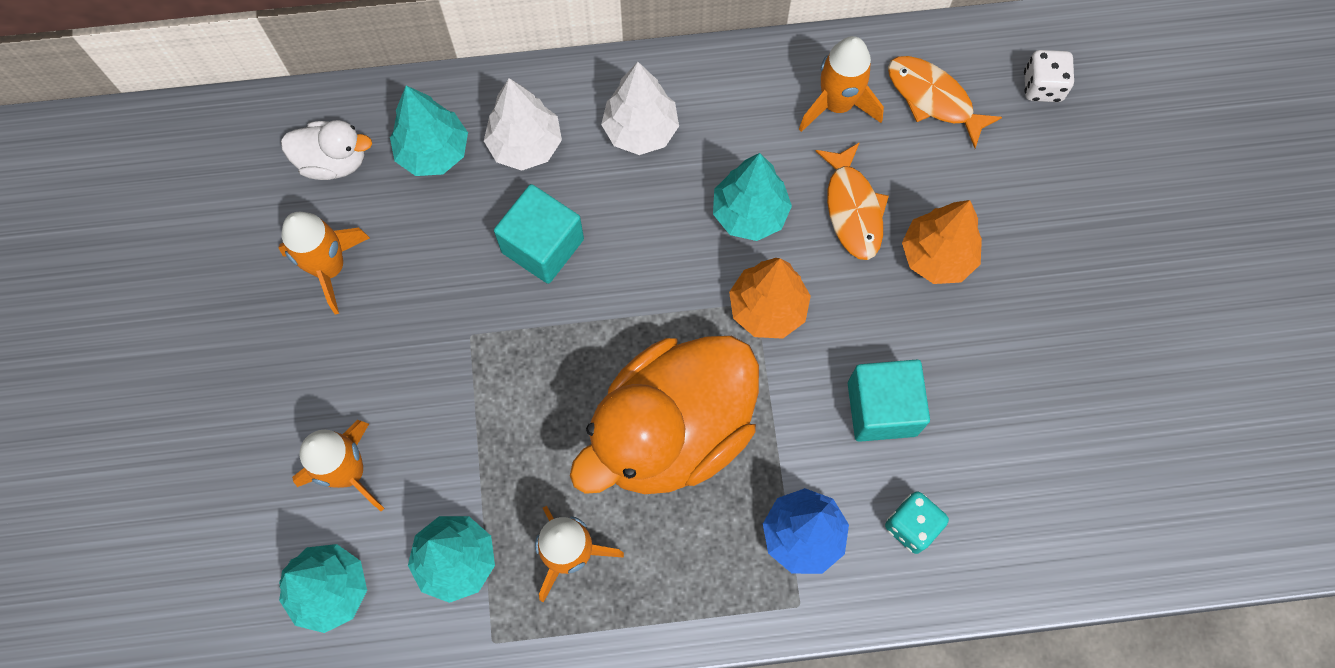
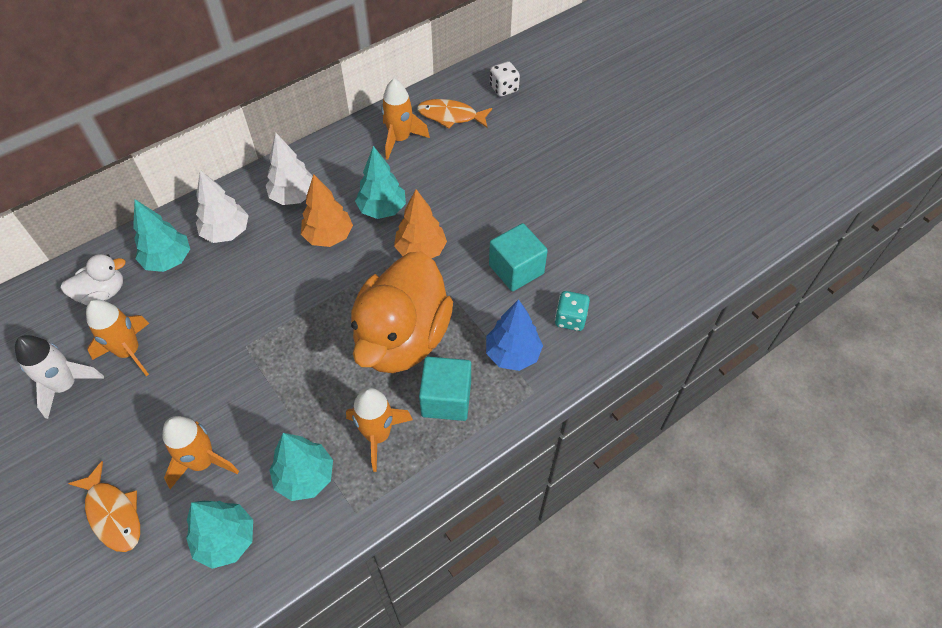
camera: 30 degrees left, 15 degrees down
turquoise cube [494,184,584,284] -> turquoise cube moved to [419,356,471,421]
orange fish [816,142,889,260] -> orange fish moved to [68,461,140,552]
orange tree [902,200,982,284] -> orange tree moved to [301,174,353,247]
none -> white rocket [15,335,104,419]

